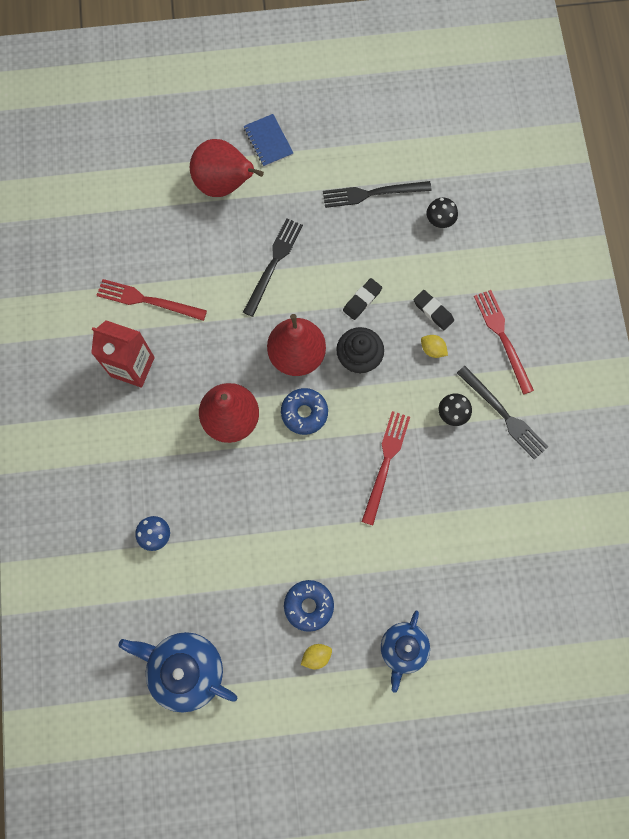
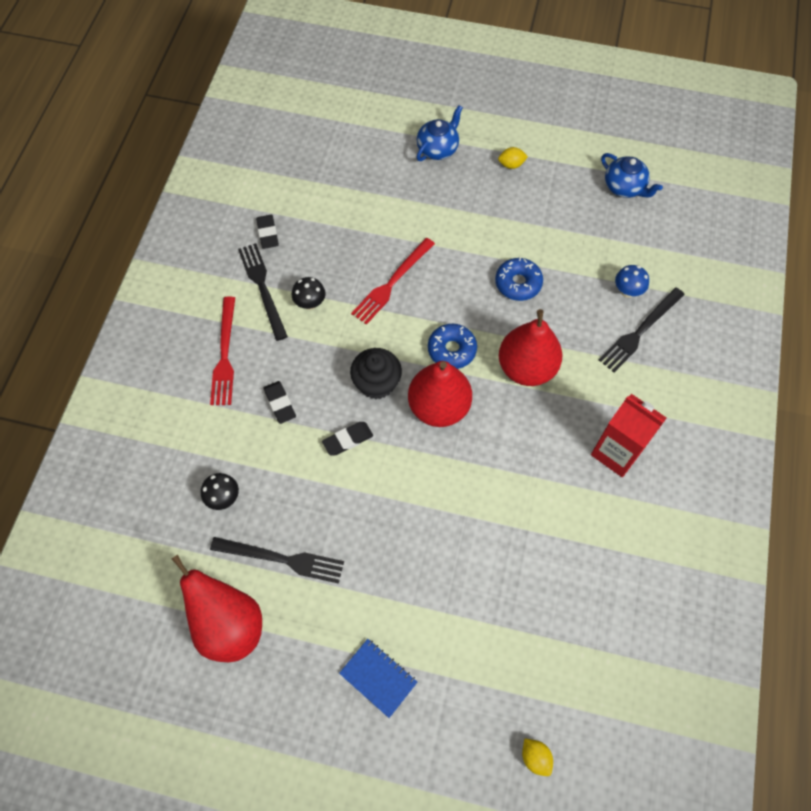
camera: 160 degrees left, 10 degrees down
red fork [96,279,207,321] -> none
blue teapot [118,632,238,713] -> blue teapot [601,153,663,198], size x0.66
red pear [190,139,264,197] -> red pear moved to [172,555,262,662]
blue notebook [243,114,293,167] -> blue notebook turned 45 degrees counterclockwise [339,639,417,718]
black fork [243,218,303,317] -> black fork moved to [599,288,685,372]
blue donut [284,580,334,632] -> blue donut moved to [495,257,543,301]
yellow lemon [421,335,448,358] -> yellow lemon moved to [522,738,553,776]
none -> black eraser [256,215,279,249]

